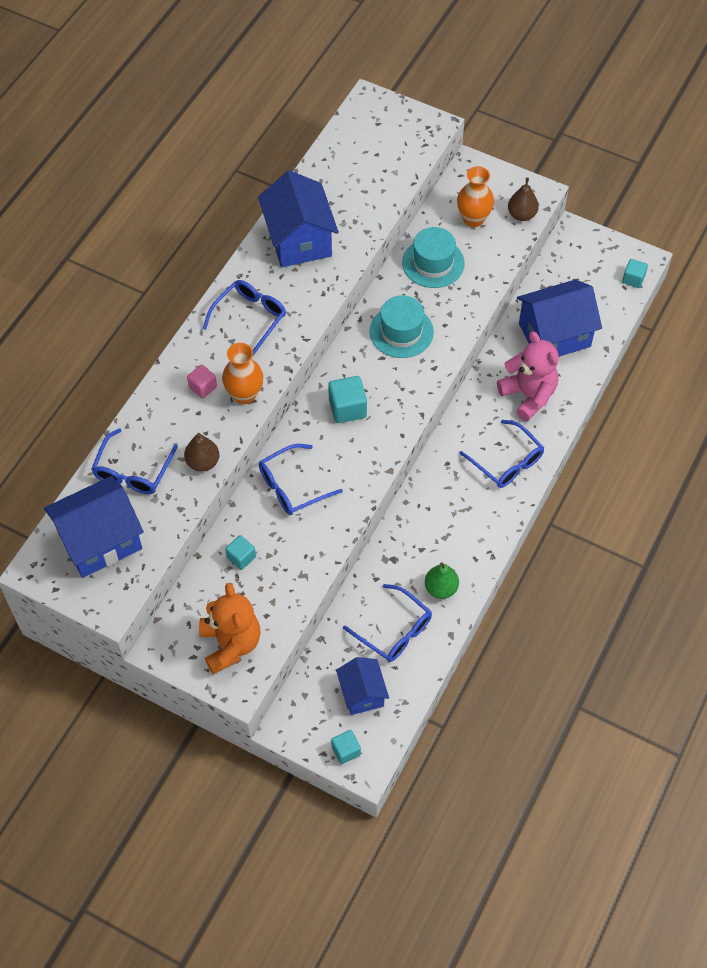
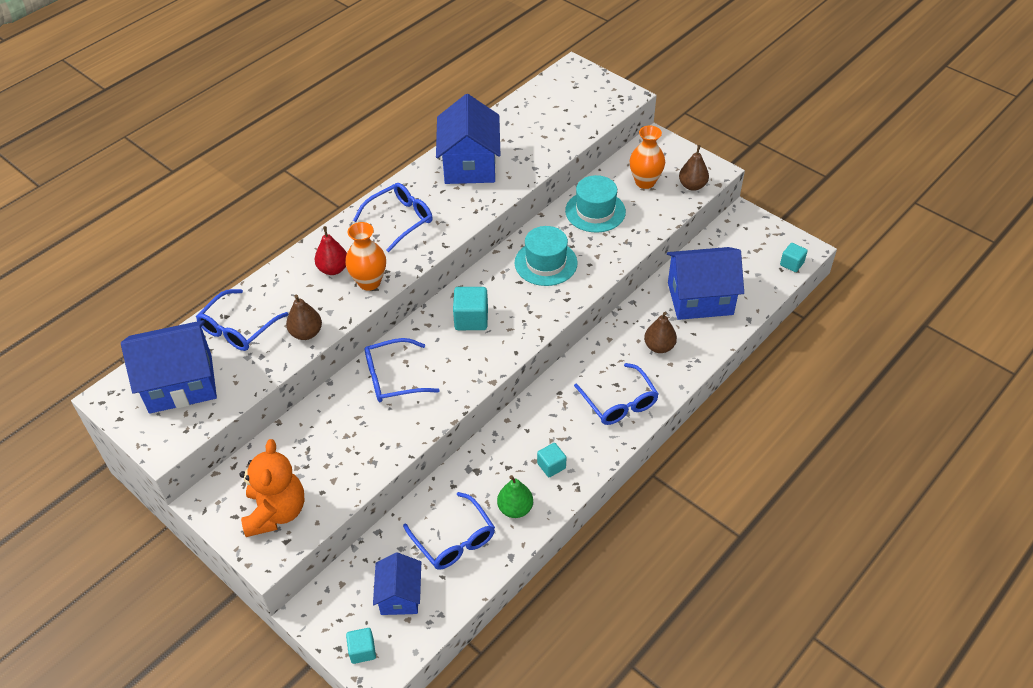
camera: 15 degrees right, 10 degrees down
pink cube [187,365,217,398] -> red pear [315,226,347,275]
turquoise cube [225,535,256,570] -> turquoise cube moved to [537,443,566,477]
pink teddy bear [497,331,559,421] -> brown pear [644,312,677,353]

